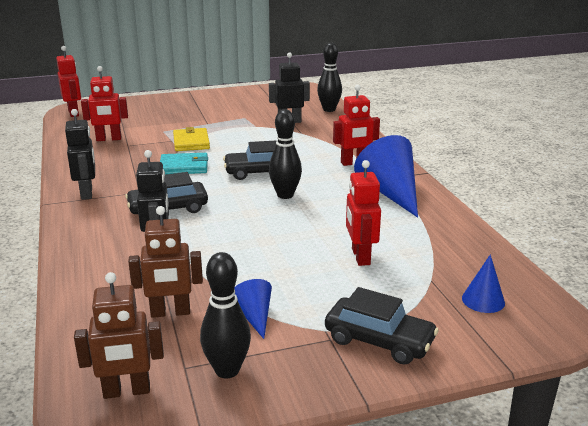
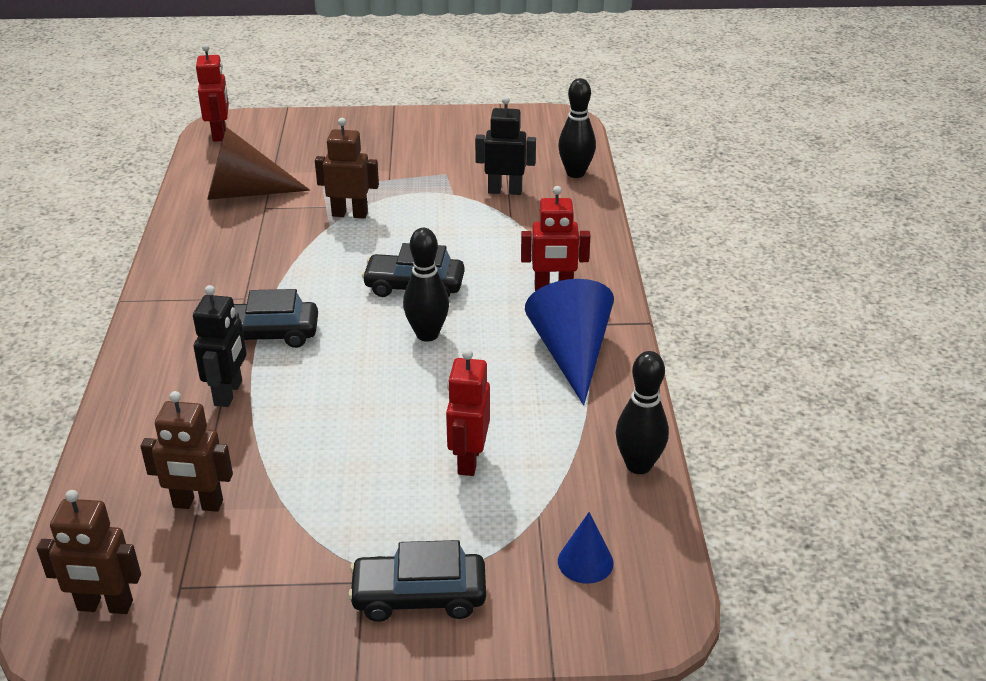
camera: 15 degrees right, 10 degrees up
black robot [65,109,95,200] -> none
red robot [81,66,128,141] -> brown cone [207,127,310,200]
turquoise wallet [160,153,208,174] -> none
yellow wallet [173,127,210,151] -> brown robot [315,118,379,219]
black bowling pin [200,252,251,378] -> black bowling pin moved to [616,351,669,474]
blue cone [234,279,272,339] -> none
black car [325,287,439,365] -> black car turned 135 degrees clockwise [348,540,486,622]

